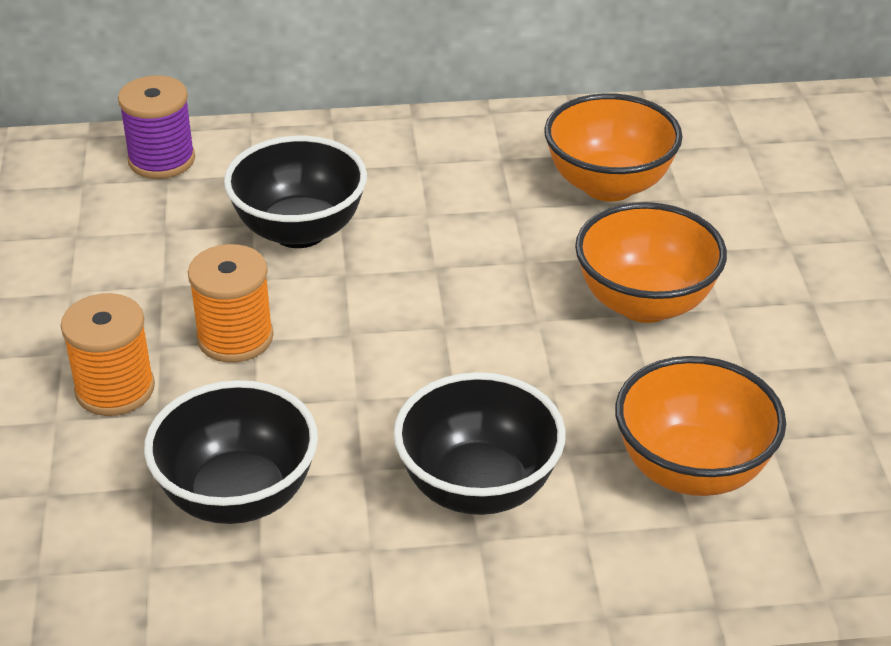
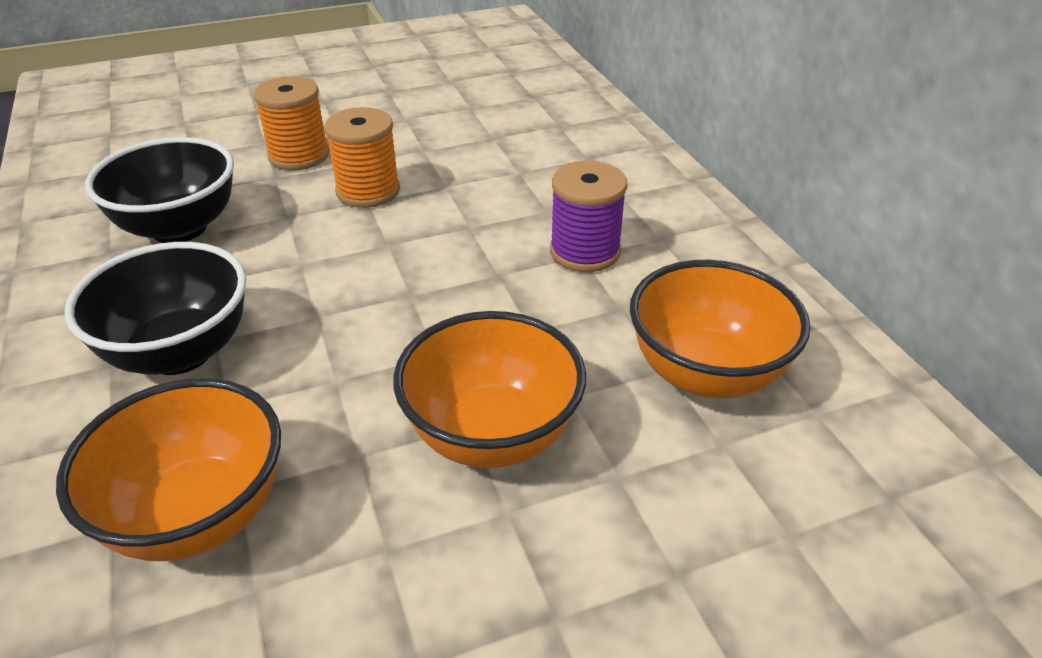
camera: 75 degrees right, 0 degrees up
purple spool [118,75,195,179] -> purple spool moved to [550,161,628,272]
black bowl [224,136,367,248] -> none

